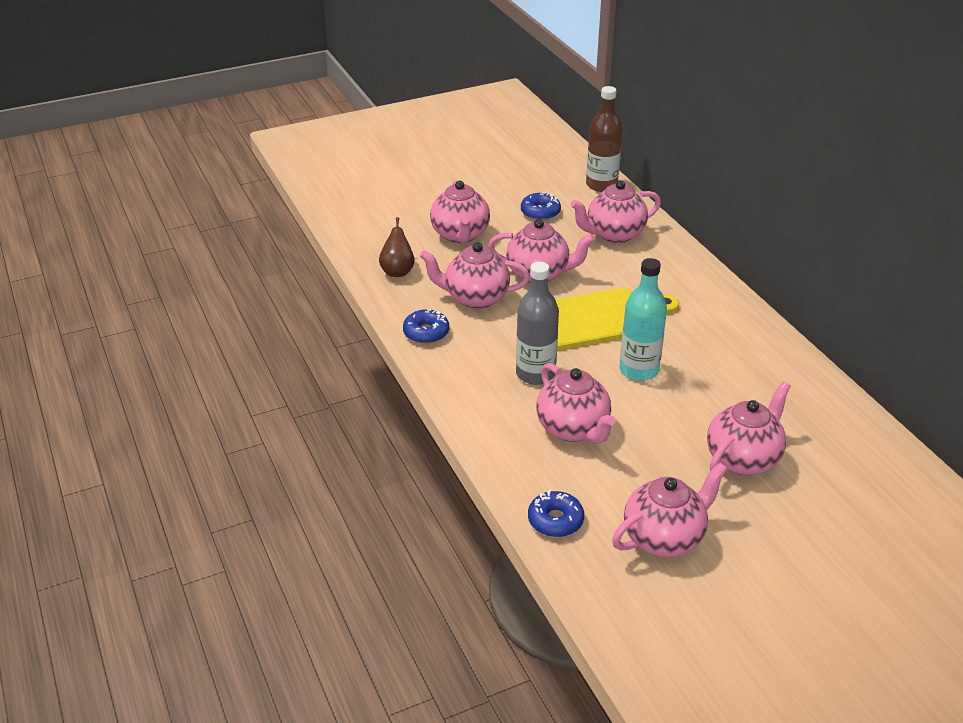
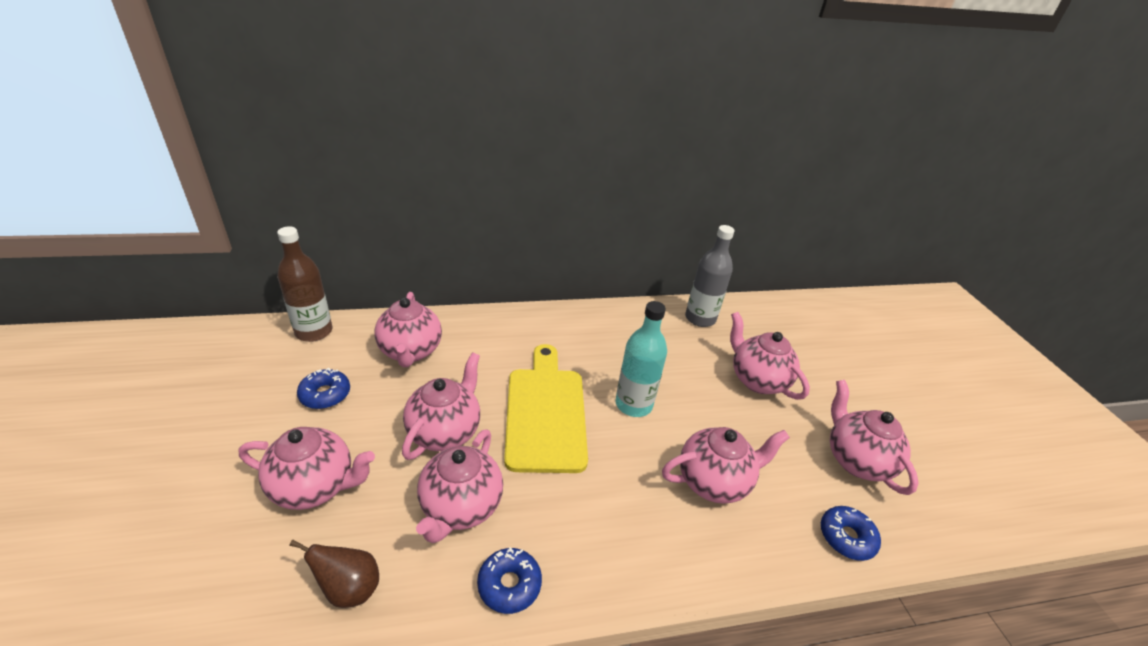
camera: 80 degrees left, 0 degrees up
grey bottle [516,262,559,385] -> grey bottle moved to [685,225,734,327]

